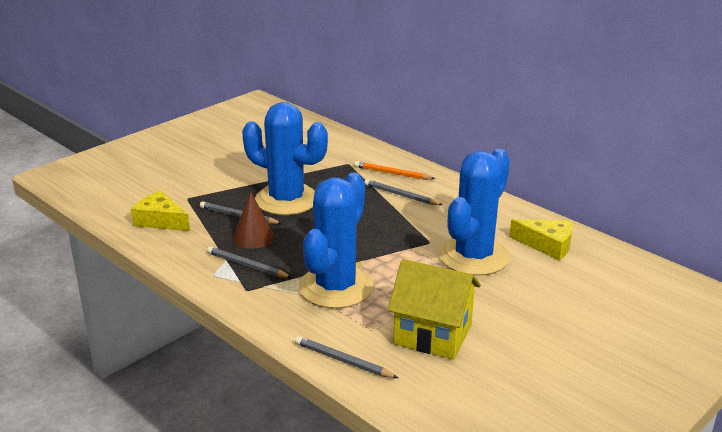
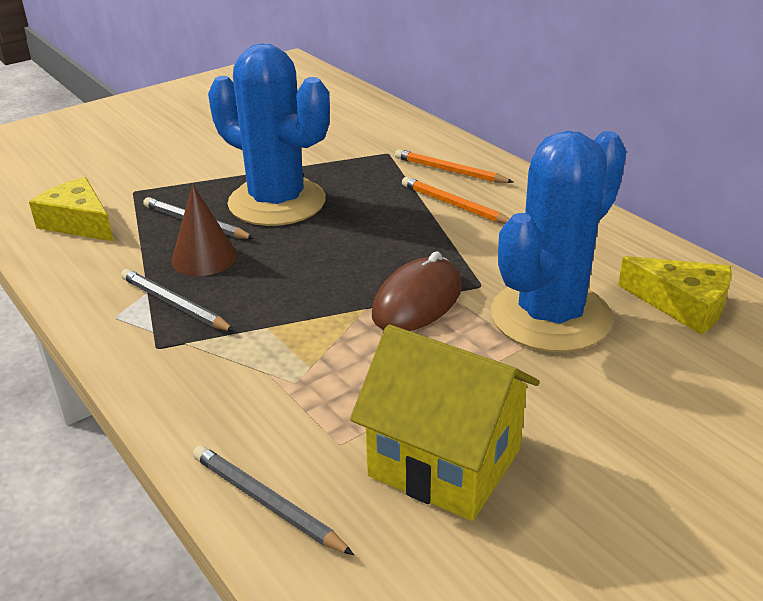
camera: 10 degrees right, 5 degrees up
blue cactus [299,172,373,309] -> none
grey pencil [365,179,443,205] -> orange pencil [402,177,510,224]
none -> brown mouse [372,251,462,331]

